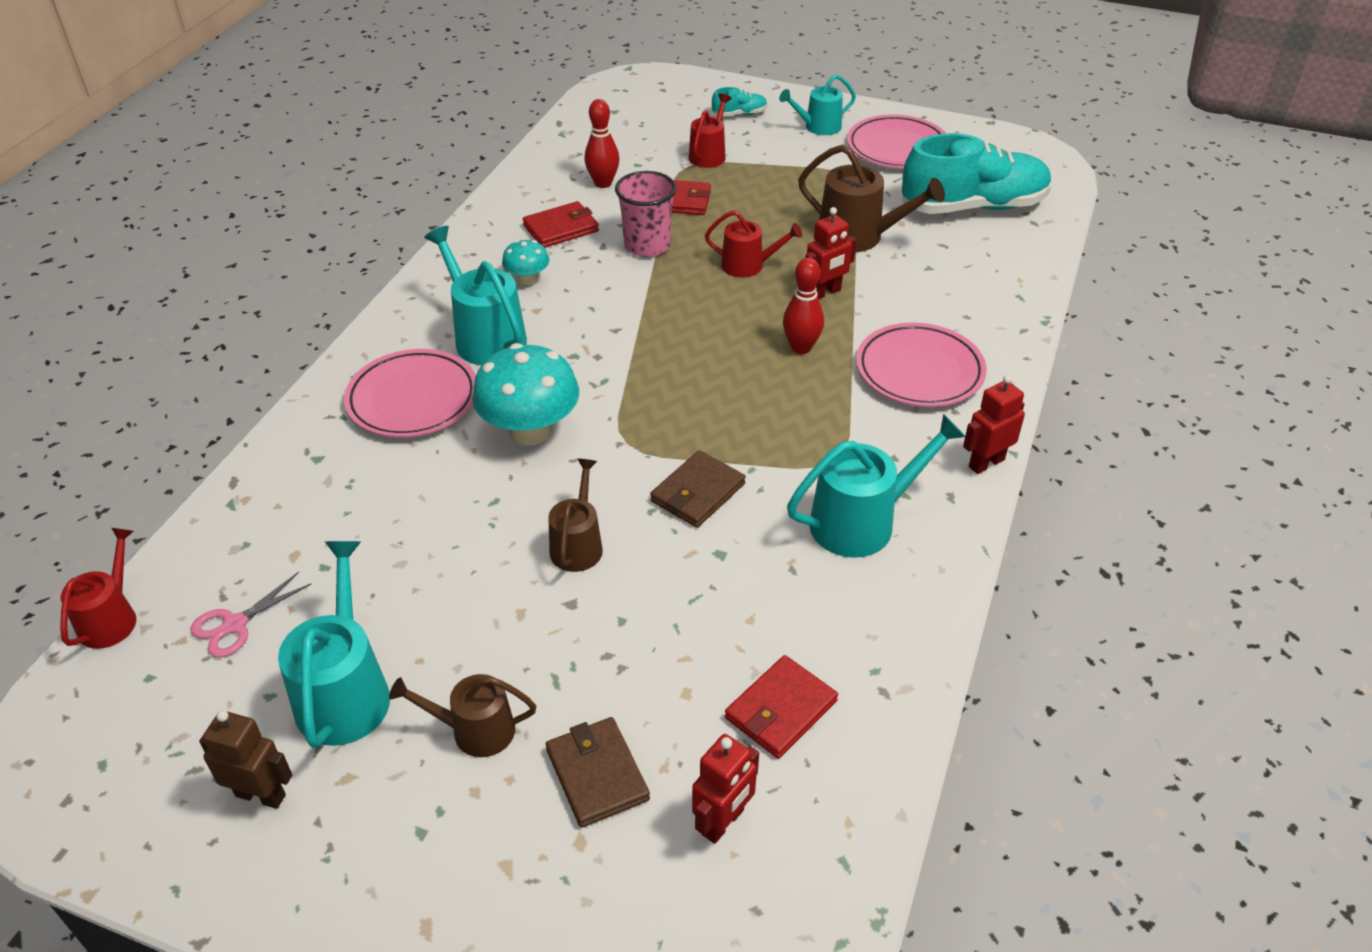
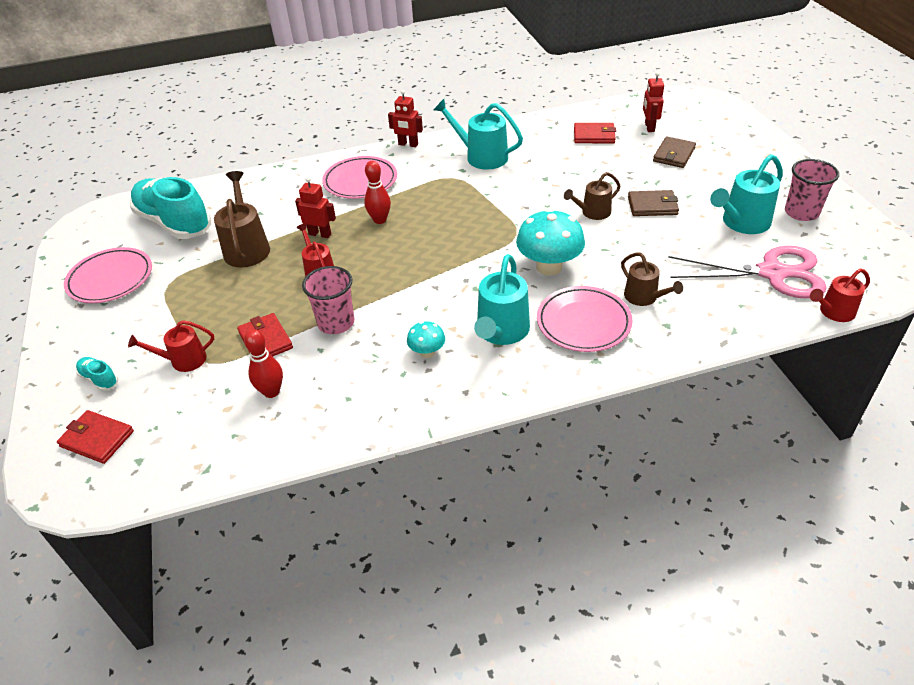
camera: 125 degrees left, 0 degrees up
pink scissors [190,572,312,658] -> pink scissors [668,246,827,298], size x2.17
brown robot [199,710,292,809] -> pink cup [785,159,839,221]
brown watering can [389,674,536,757] -> brown watering can moved to [621,253,683,306]
red wallet [523,201,599,248] -> red wallet moved to [57,410,134,464]
brown wallet [650,450,746,528] -> brown wallet moved to [628,190,679,216]
red robot [692,734,759,844] -> red robot turned 90 degrees counterclockwise [643,72,664,132]
turquoise watering can [779,74,856,135] -> none

